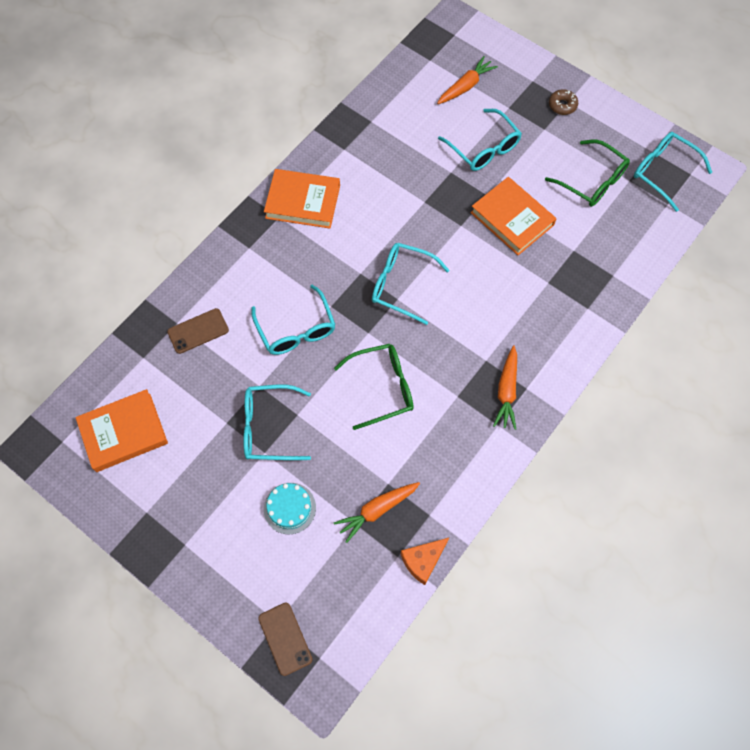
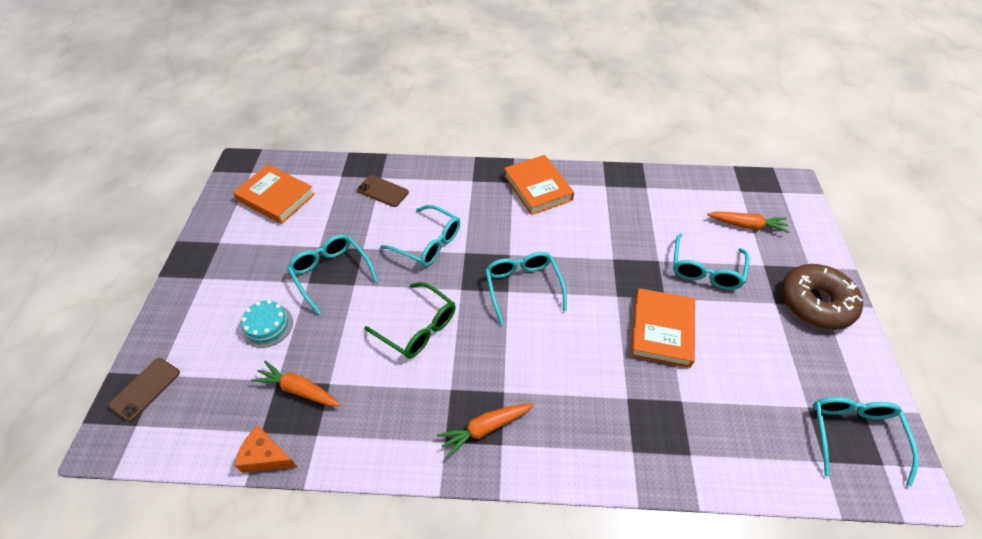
camera: 55 degrees right, 15 degrees down
turquoise glasses [251,285,336,355] -> turquoise glasses turned 90 degrees counterclockwise [380,205,460,267]
green glasses [545,139,630,207] -> none
brown donut [549,89,578,115] -> brown donut [781,264,863,330], size x2.25

